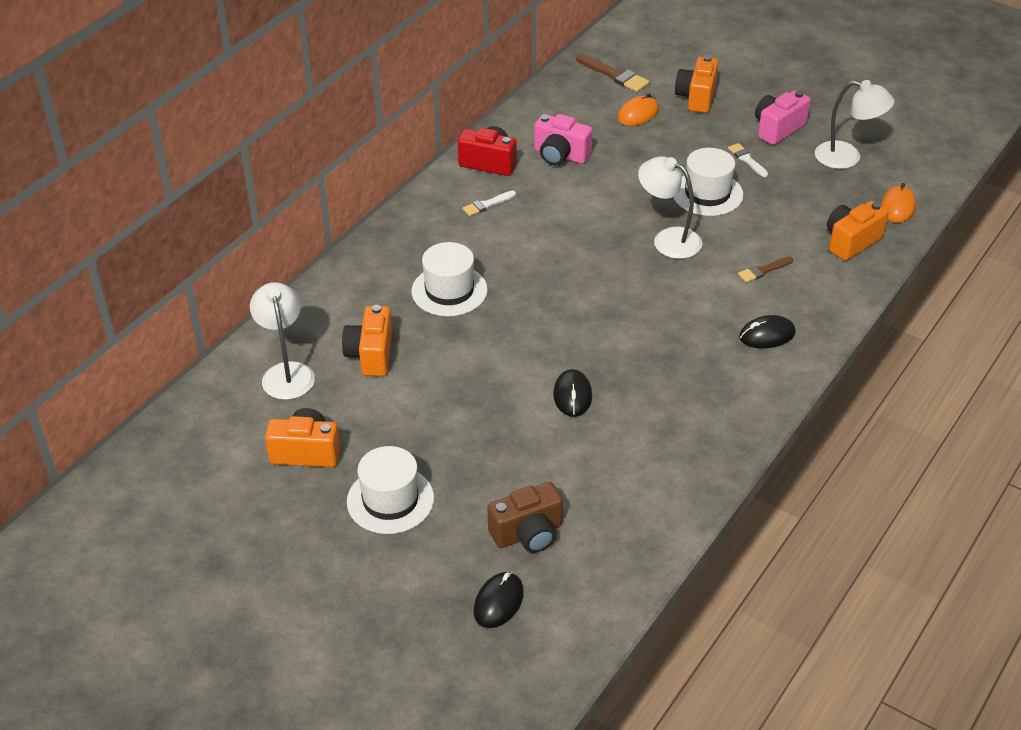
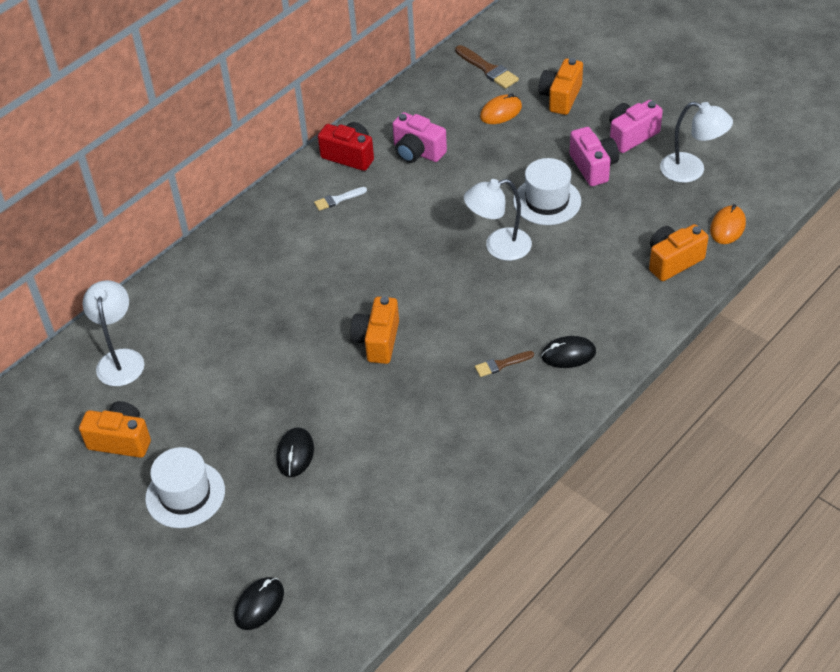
camera: 10 degrees right, 5 degrees up
orange camera [342,305,392,376] -> orange camera moved to [351,296,399,364]
white hat [412,242,488,316] -> none
brown camera [487,482,563,553] -> none
black mouse [553,369,592,417] -> black mouse moved to [276,427,314,477]
white lamp [638,156,703,259] -> white lamp turned 60 degrees counterclockwise [464,179,532,261]
white brush [728,143,768,177] -> pink camera [570,127,619,186]
brown brush [738,256,793,283] -> brown brush moved to [475,351,534,377]

